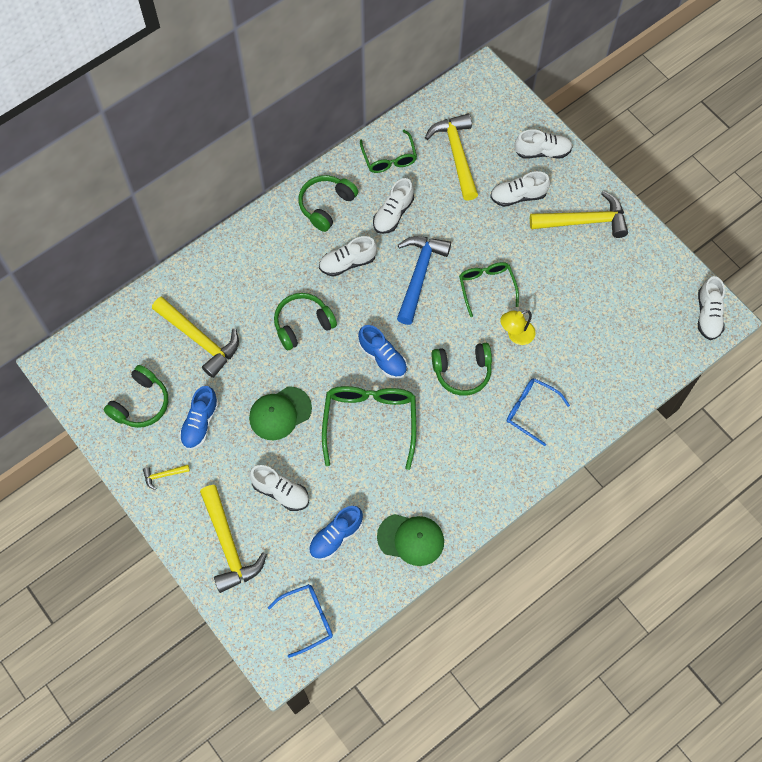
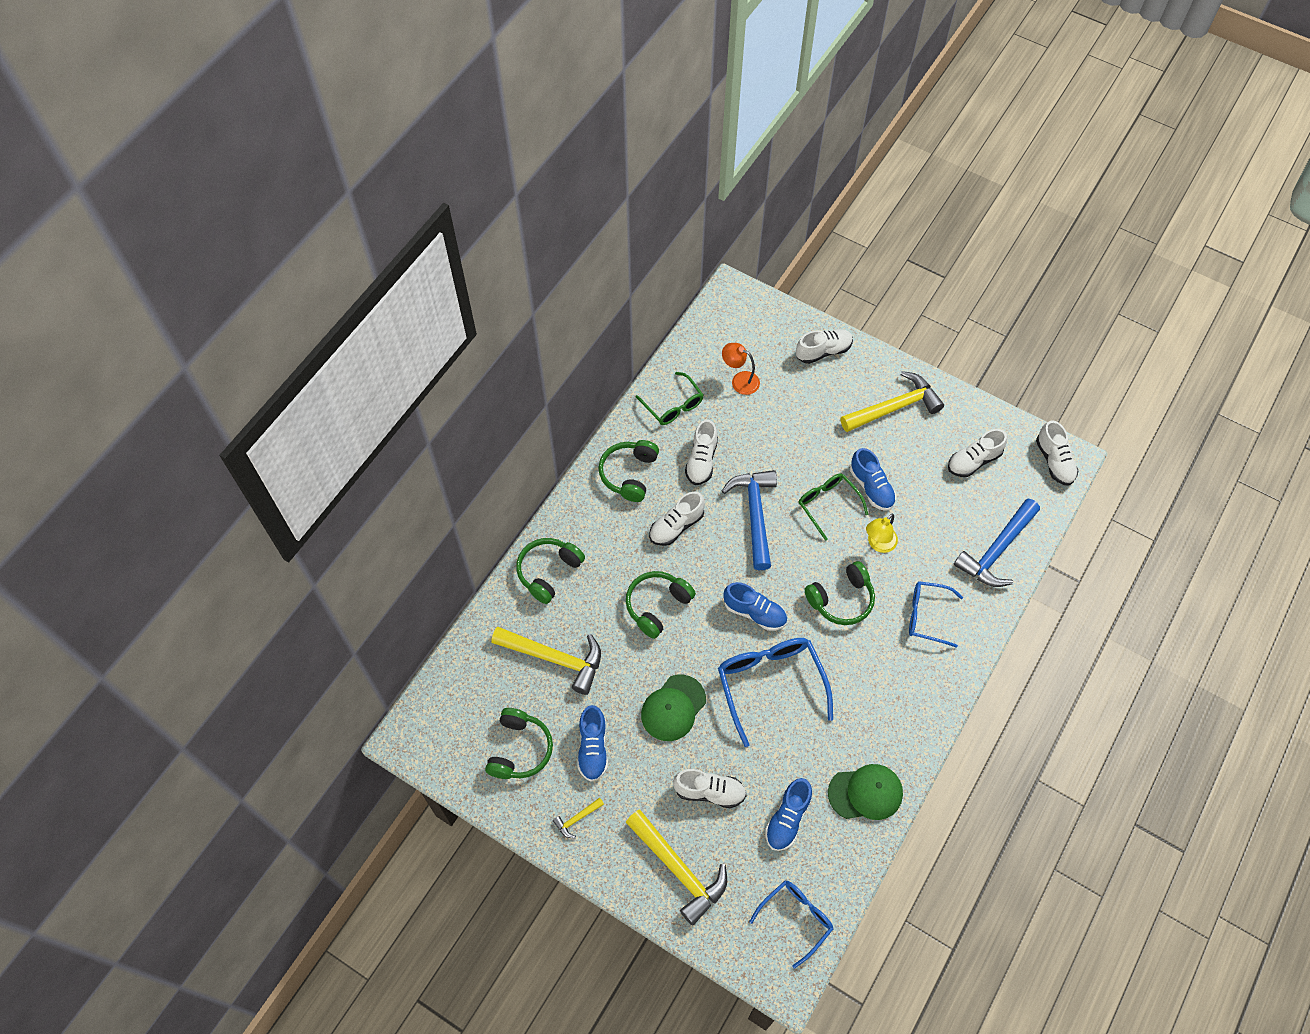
camera: 20 degrees left, 5 degrees down
green glasses [322,386,416,470] -> blue glasses [718,638,833,747]
yellow hammer [425,114,478,201] -> orange lamp [722,343,760,395]
white shoe [490,171,550,207] -> white shoe moved to [948,429,1007,477]
none -> green headphones [516,538,585,604]
none -> blue shoe [850,448,896,511]
none -> blue hammer [954,499,1040,587]

